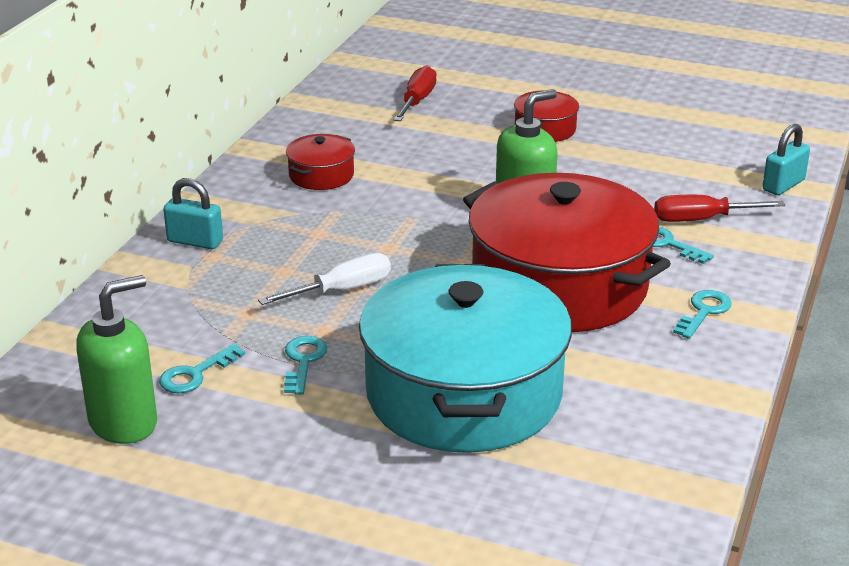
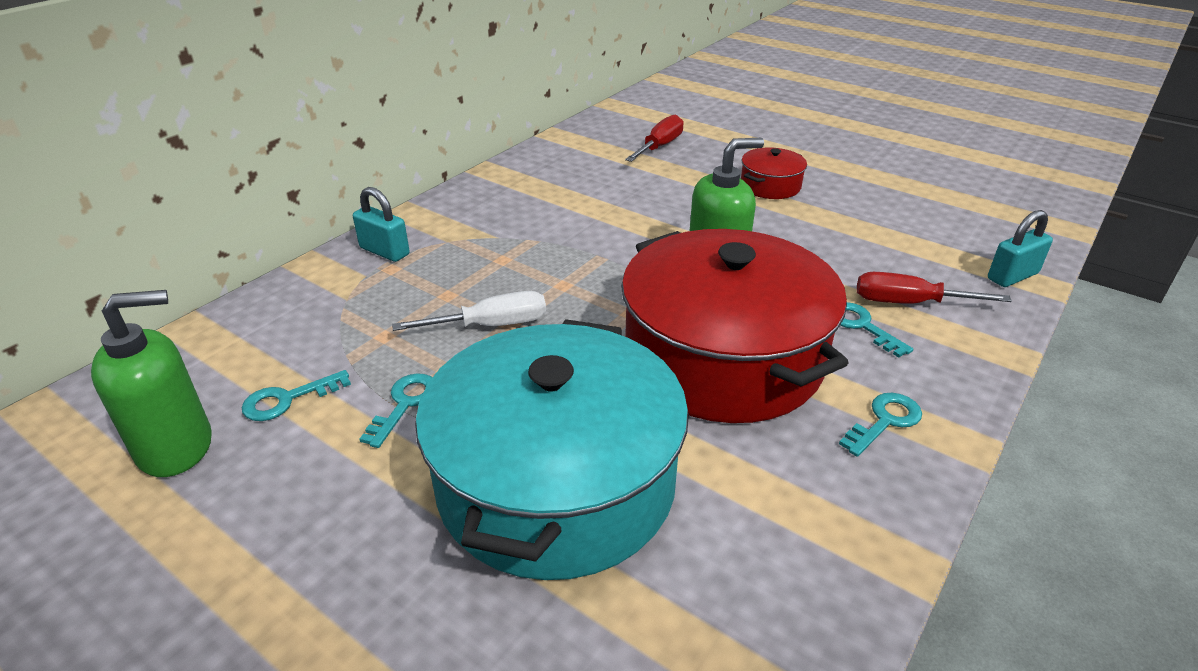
camera: 15 degrees right, 5 degrees up
red pot [286,134,355,190] -> none

